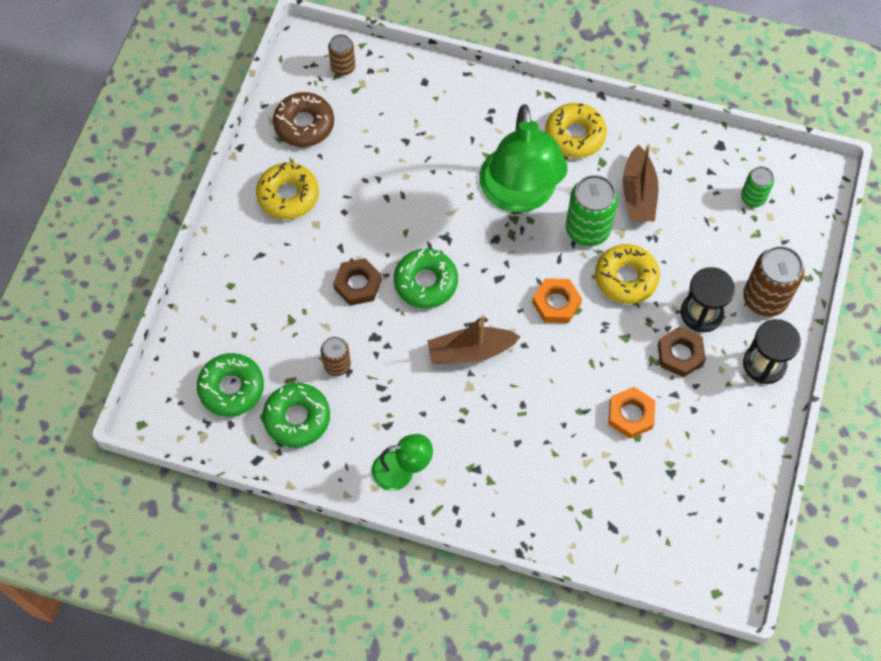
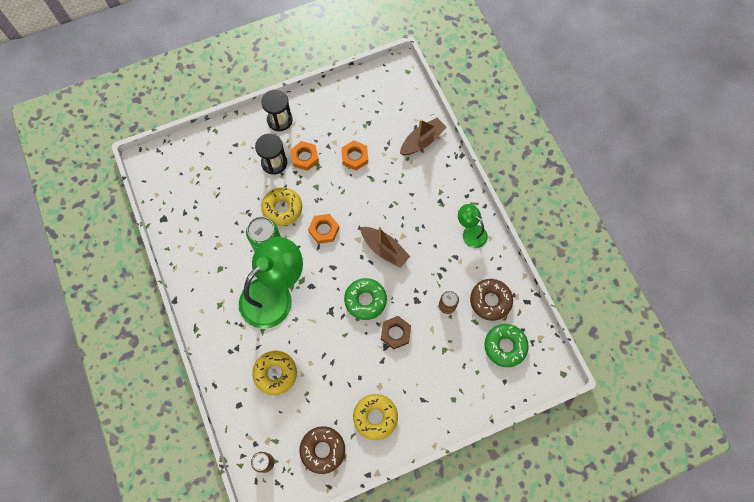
camera: 130 degrees left, 5 degrees up
green donut [263,383,330,447] -> brown donut [470,279,513,321]
yellow donut [545,103,607,158] -> yellow donut moved to [252,351,297,395]
brown boat [623,144,658,221] -> brown boat moved to [400,118,447,155]
brown nut [658,326,706,377] -> orange nut [290,141,319,171]
green can [741,166,774,207] -> none
brown can [743,246,804,317] -> none

